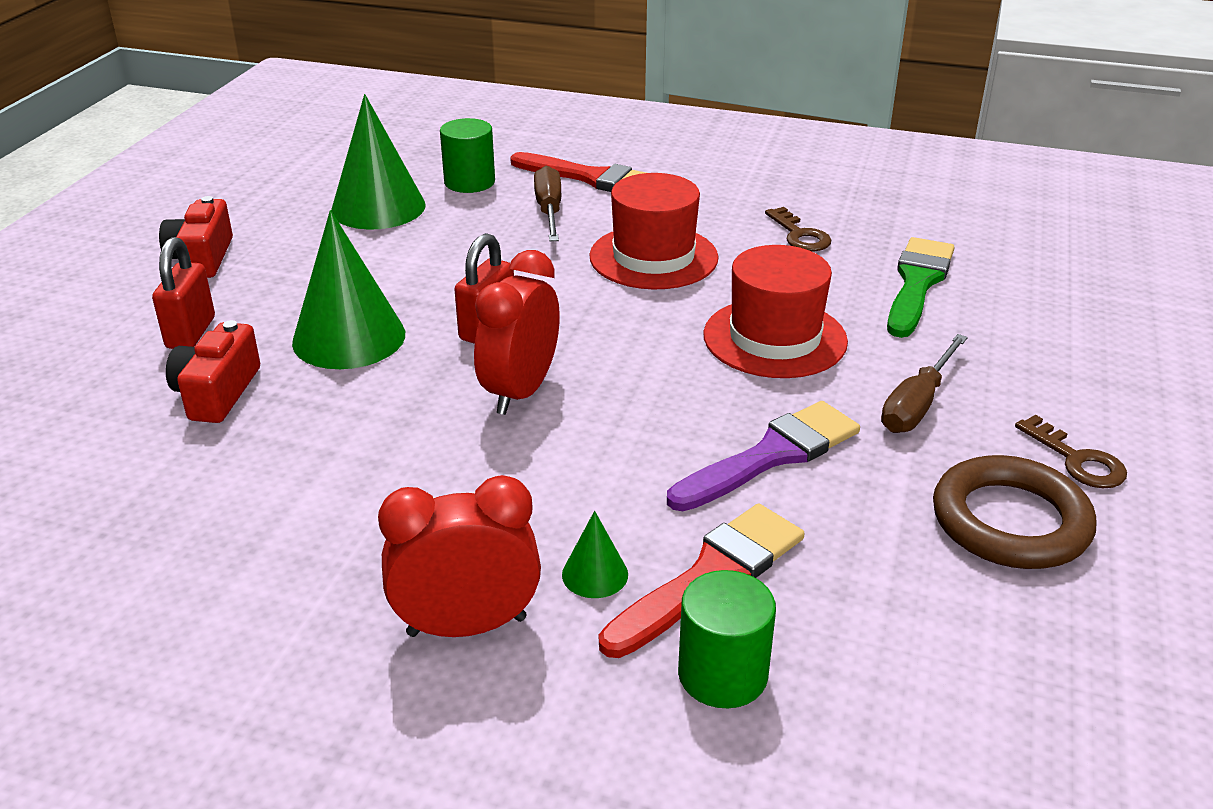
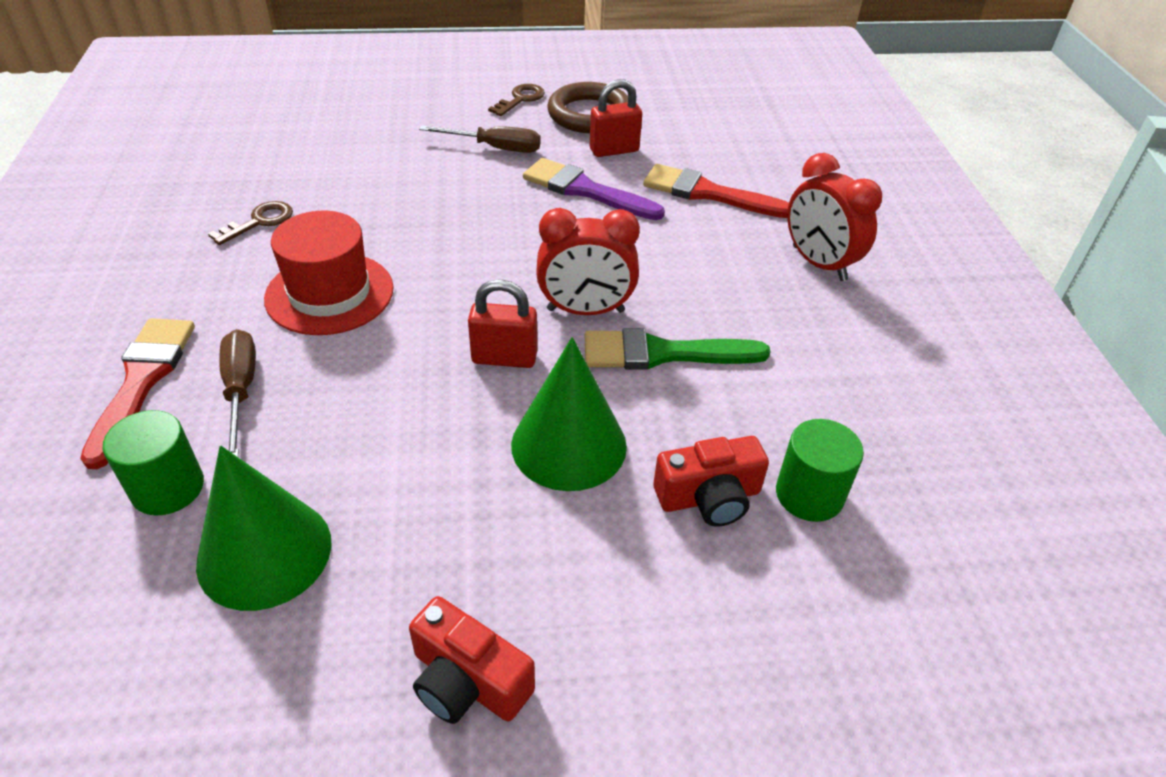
camera: 115 degrees left, 10 degrees up
red padlock [152,237,215,349] -> red padlock moved to [590,79,642,157]
red camera [159,196,233,278] -> red camera turned 60 degrees clockwise [409,596,535,724]
brown screwdriver [534,166,561,241] -> brown screwdriver turned 105 degrees clockwise [219,329,256,457]
green cone [562,511,628,598] -> none
green cylinder [678,570,776,708] -> green cylinder moved to [776,419,864,522]
red hat [703,245,848,378] -> none
green brush [887,237,955,338] -> green brush moved to [585,328,771,370]

